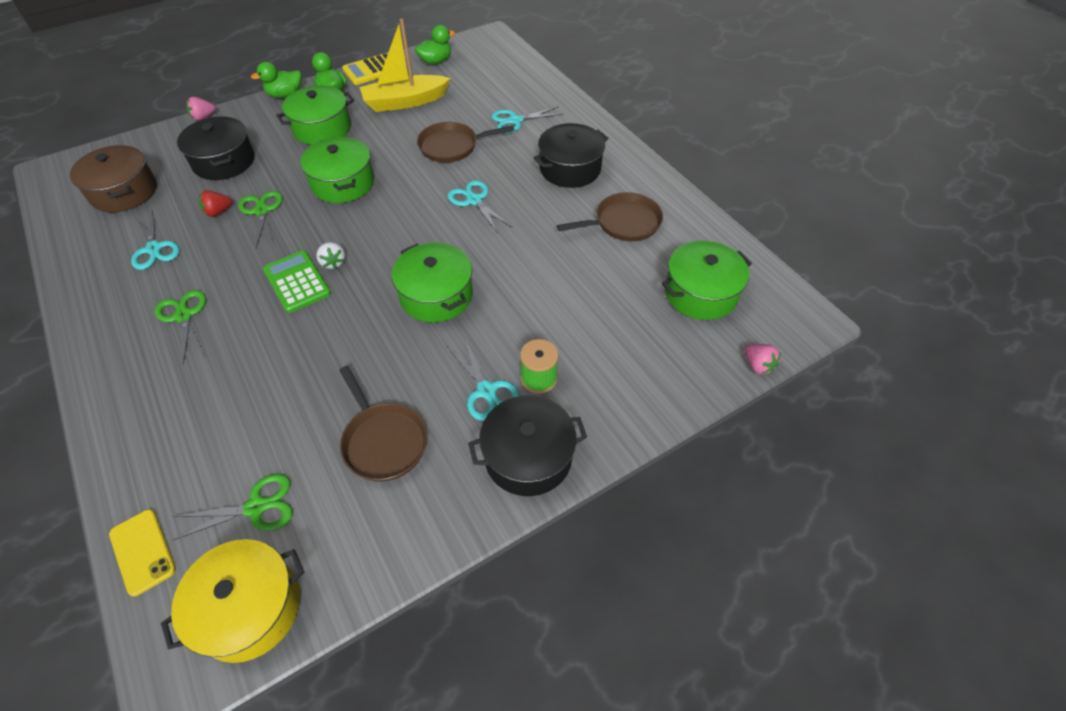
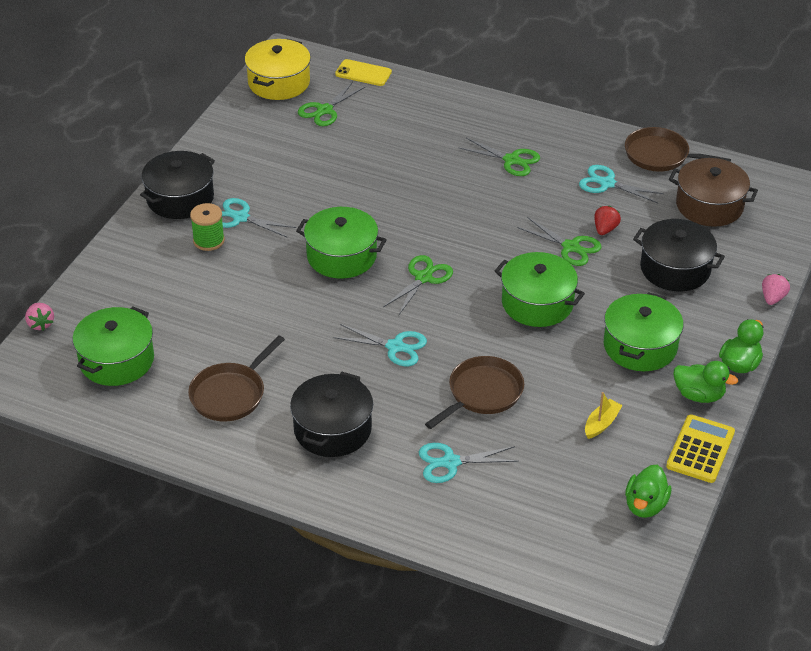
camera: 145 degrees right, 10 degrees down
green calculator [263,250,331,313] -> none
white strawberry [316,242,345,269] -> none
brown pan [339,366,427,482] -> brown pan moved to [625,127,731,172]
yellow boat [360,19,451,112] -> yellow boat [585,392,623,439], size x0.46
turquoise scissors [491,107,563,133] -> turquoise scissors turned 135 degrees counterclockwise [419,443,519,483]
pink strawberry [745,344,781,374] -> pink strawberry turned 135 degrees counterclockwise [25,303,54,331]
none -> green scissors [383,255,453,315]

